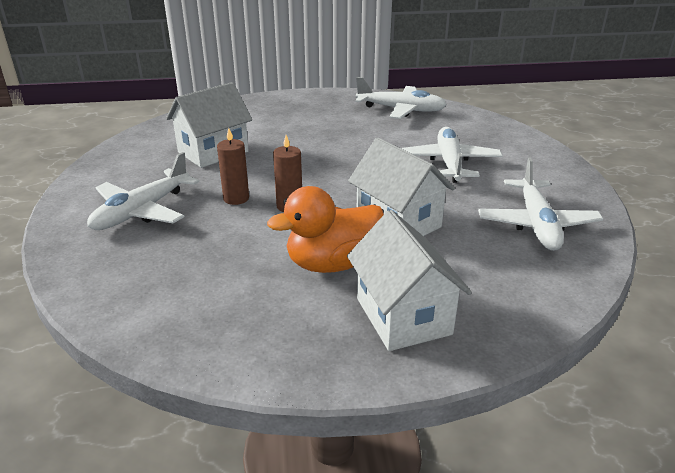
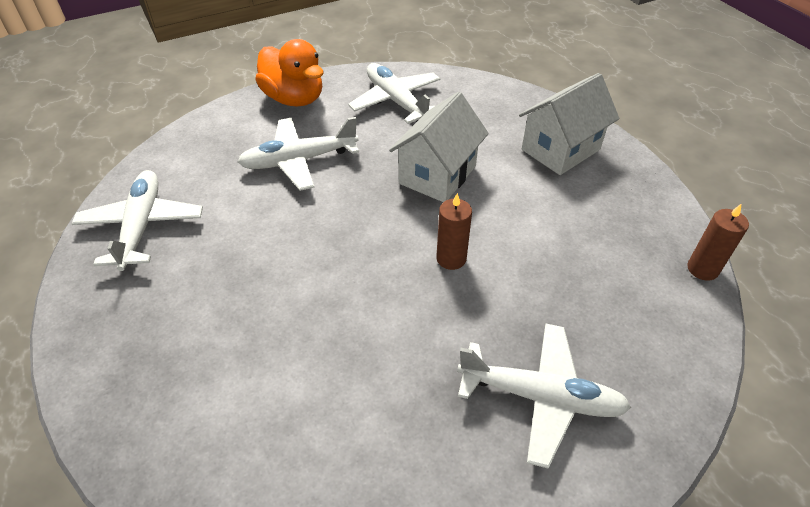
camera: 110 degrees left, 15 degrees up
white house [166,82,252,168] -> none
brown candle [217,128,249,205] -> brown candle moved to [687,204,749,281]
orange duck [267,186,384,273] -> orange duck moved to [255,39,324,106]
white plane [478,158,603,251] -> white plane turned 105 degrees counterclockwise [348,63,440,124]

